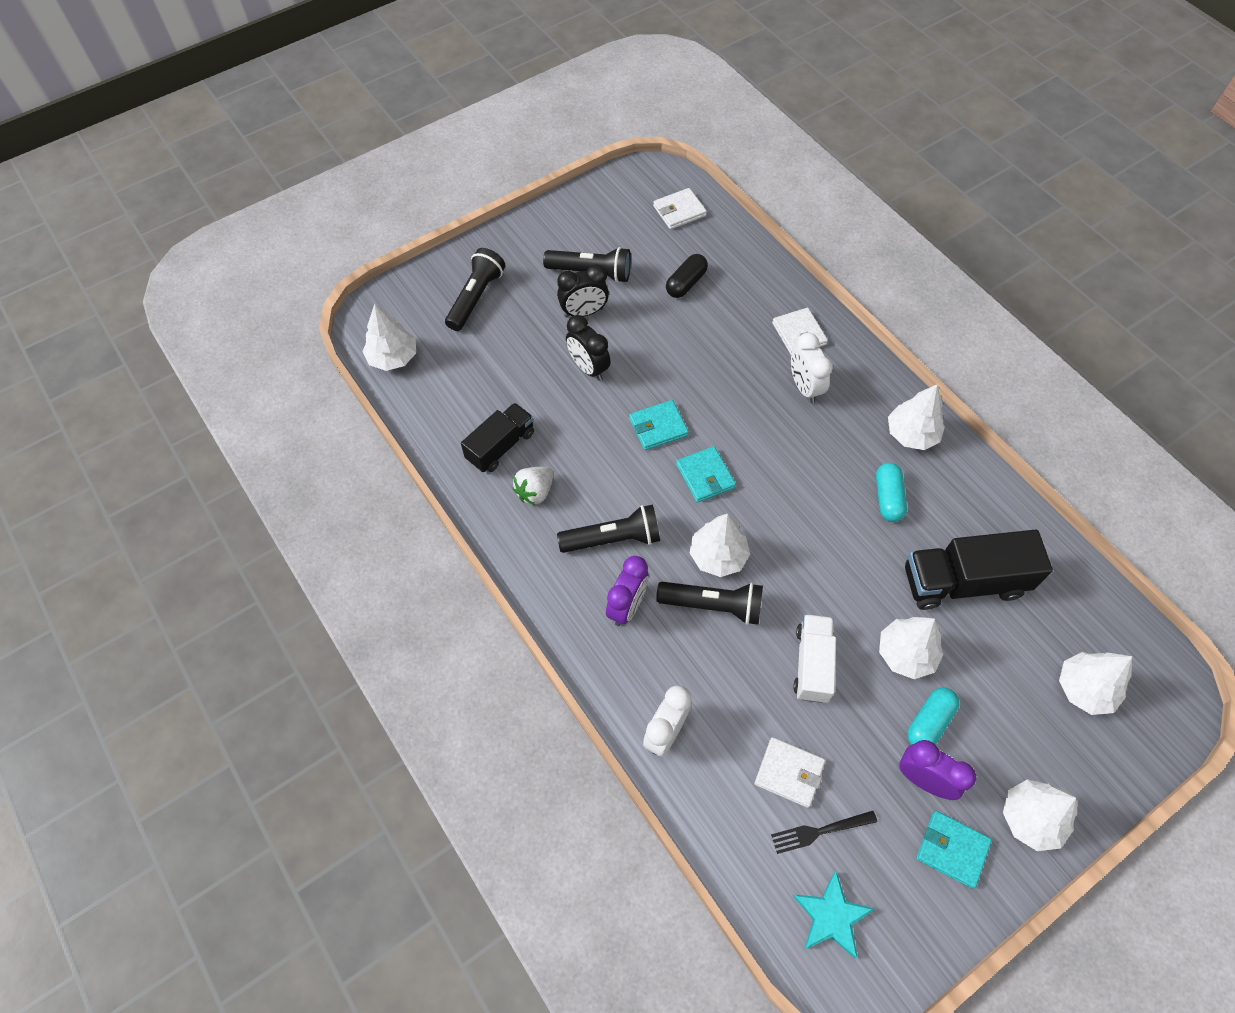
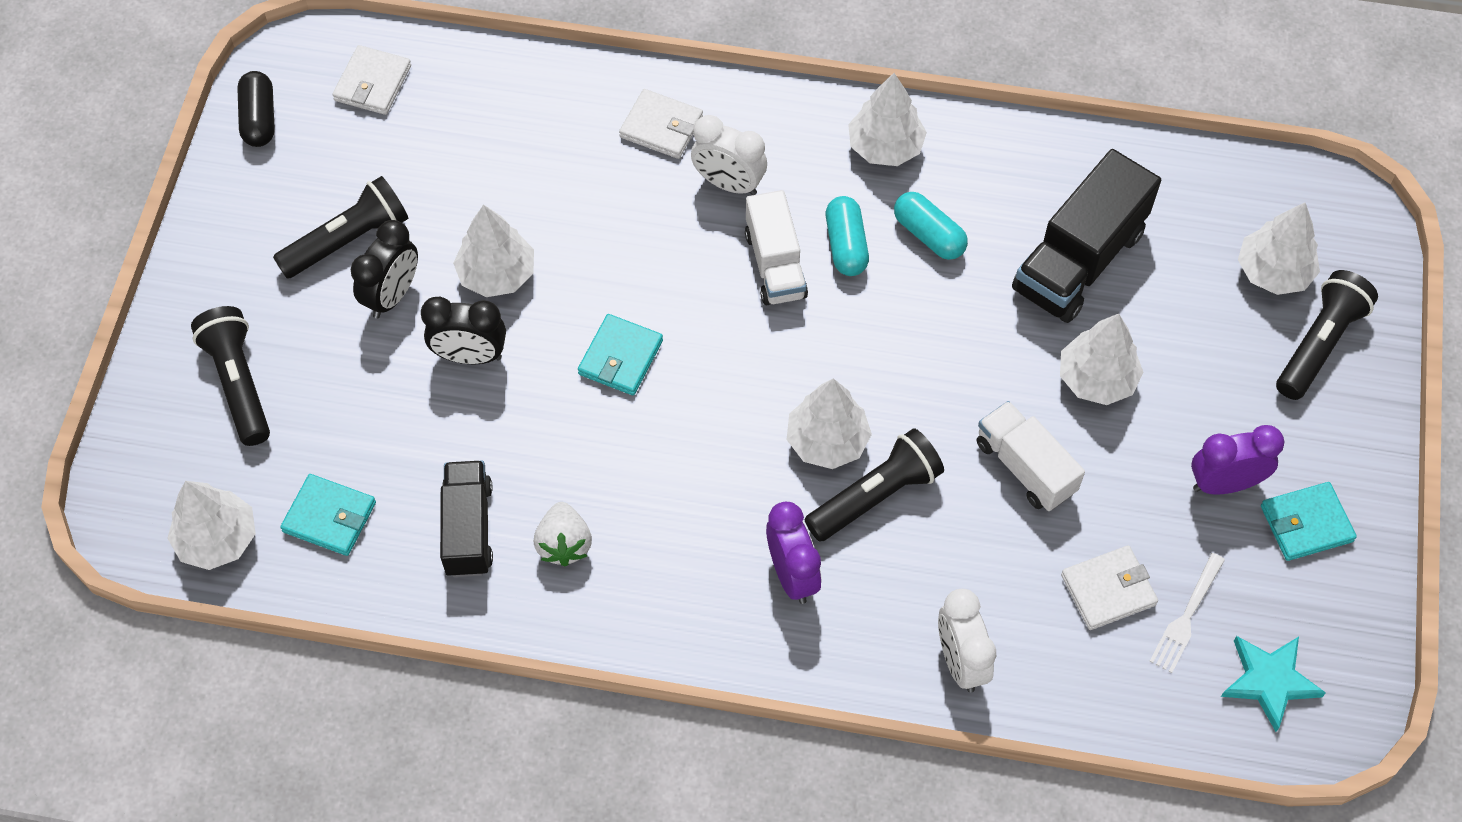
camera: 45 degrees left, 0 degrees up
black flashlight [557,505,660,553] -> black flashlight moved to [1276,270,1378,400]
black capsule [666,254,708,298] -> black capsule moved to [237,71,275,147]
turquoise wallet [676,446,736,503] -> turquoise wallet moved to [280,474,376,556]
black fork [771,811,877,854] -> white fork [1149,553,1225,673]
turquoise capsule [907,687,959,745] -> turquoise capsule moved to [826,196,869,276]
white tree [1003,779,1077,851] -> white tree moved to [453,205,534,297]
none -> white truck [745,190,808,305]

